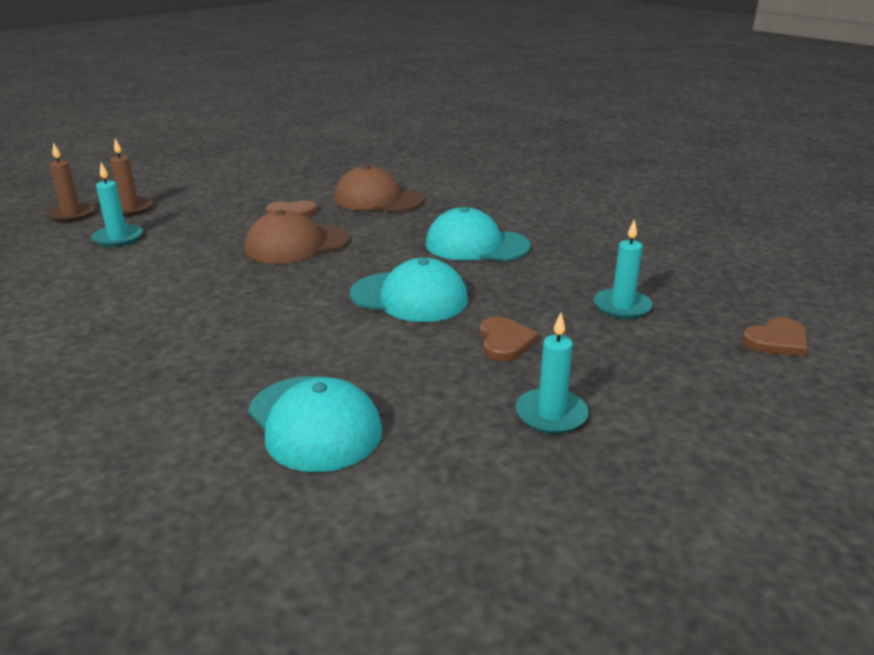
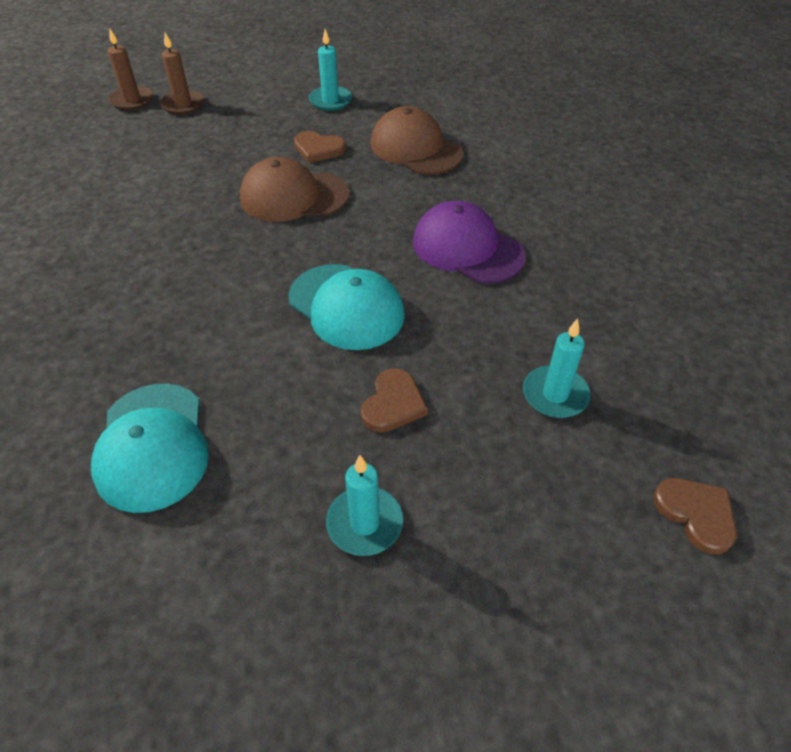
camera: 25 degrees right, 20 degrees up
turquoise candle [91,163,143,247] -> turquoise candle moved to [309,29,352,111]
turquoise cap [426,207,531,261] -> purple cap [413,201,526,284]
brown heart [742,317,808,357] -> brown heart turned 120 degrees counterclockwise [653,478,737,555]

